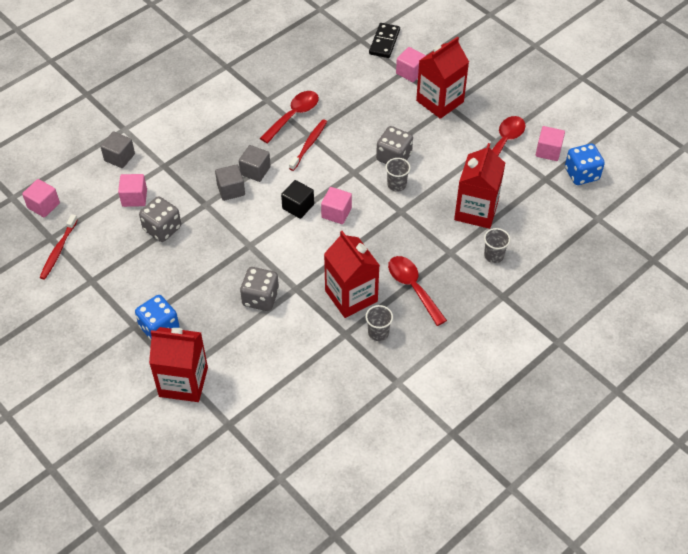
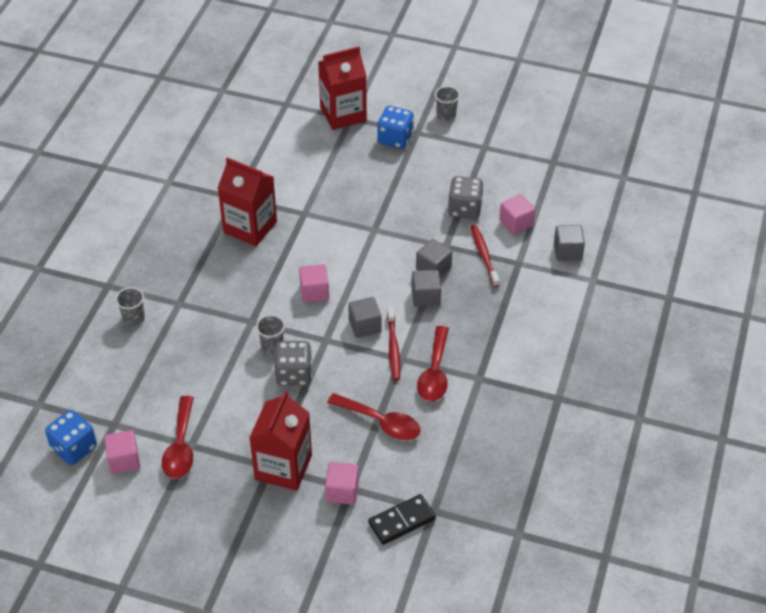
camera: 150 degrees right, 5 degrees down
pink cube [22,179,60,217] -> none
red toothbrush [39,214,78,280] -> red toothbrush moved to [471,225,500,287]
grey dice [240,267,279,311] -> none
black cube [281,180,314,219] -> none
grey cup [365,305,393,341] -> grey cup moved to [435,86,460,121]
black domino [369,23,400,58] -> black domino turned 75 degrees clockwise [368,494,436,545]
red spoon [388,256,447,326] -> red spoon moved to [327,393,420,440]
red carton [454,143,505,229] -> none
none -> grey cube [348,297,382,338]

